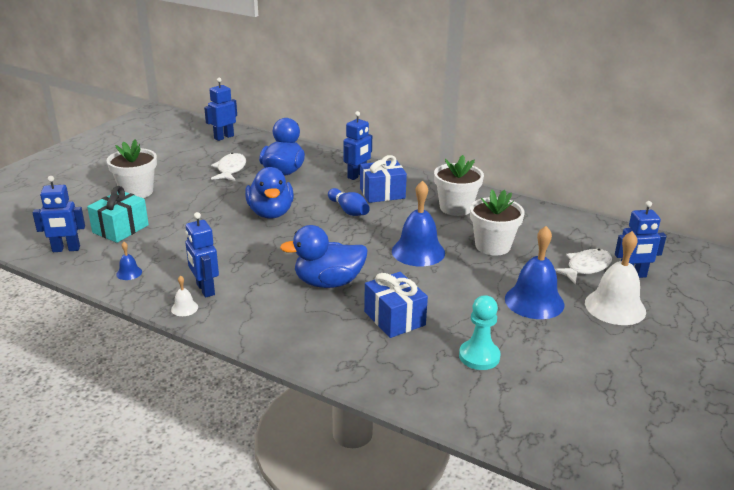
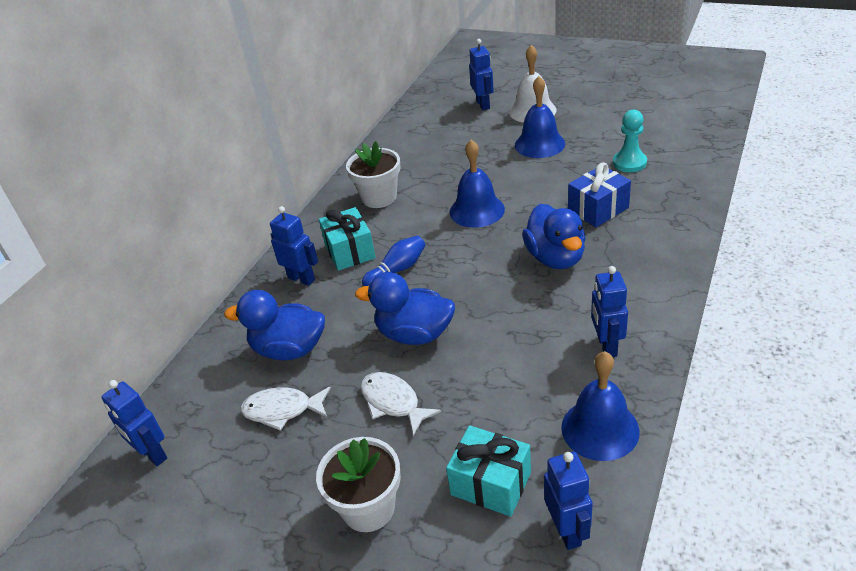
camera: 90 degrees left, 10 degrees up
blue bell [116,242,142,280] -> blue bell [561,351,640,461], size x2.26
white bell [171,275,198,316] -> none
blue robot [185,212,219,298] -> blue robot turned 120 degrees clockwise [591,266,628,357]
blue duck [245,167,294,219] -> blue duck turned 150 degrees counterclockwise [355,272,455,345]
blue gift [360,155,407,203] -> turquoise gift [319,207,376,271]
white flower pot [470,189,525,256] -> none
white fish [555,249,612,284] -> white fish moved to [361,372,441,436]

